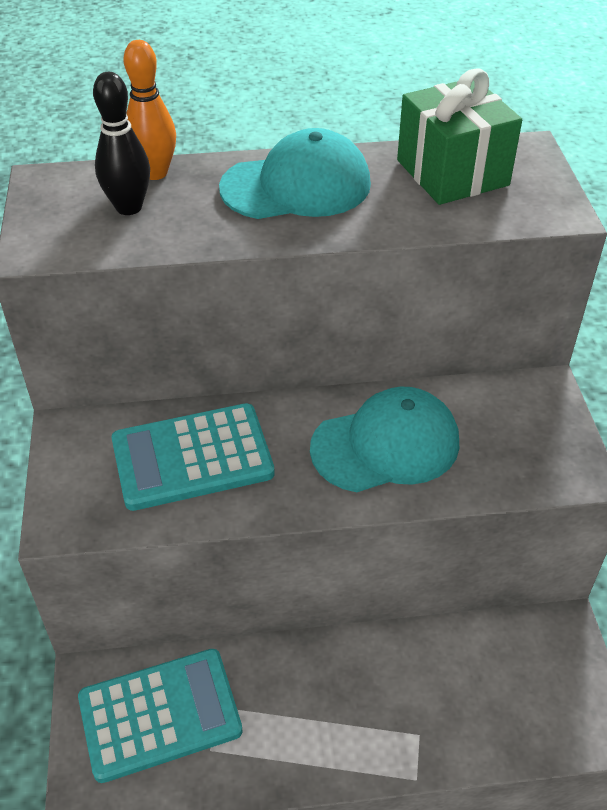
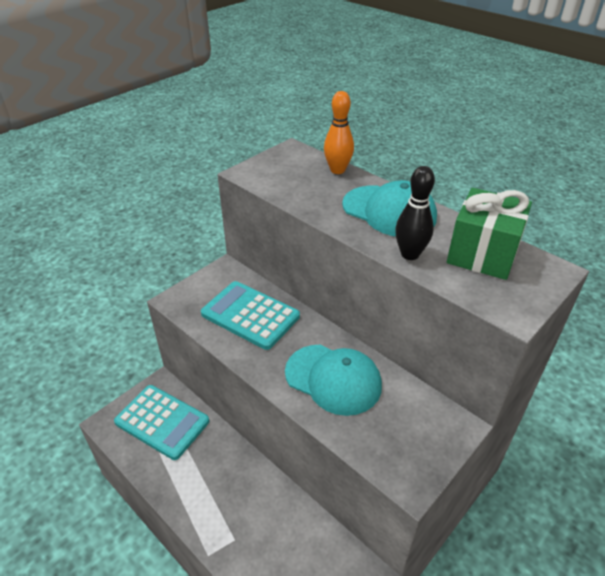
camera: 50 degrees right, 5 degrees down
black bowling pin [93,72,150,215] -> black bowling pin moved to [395,166,435,260]

